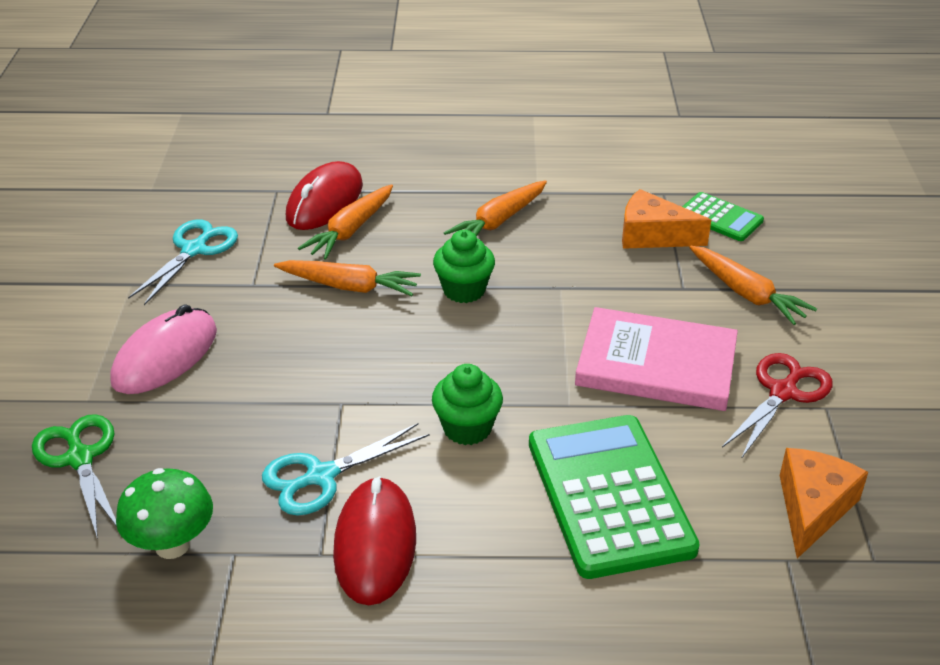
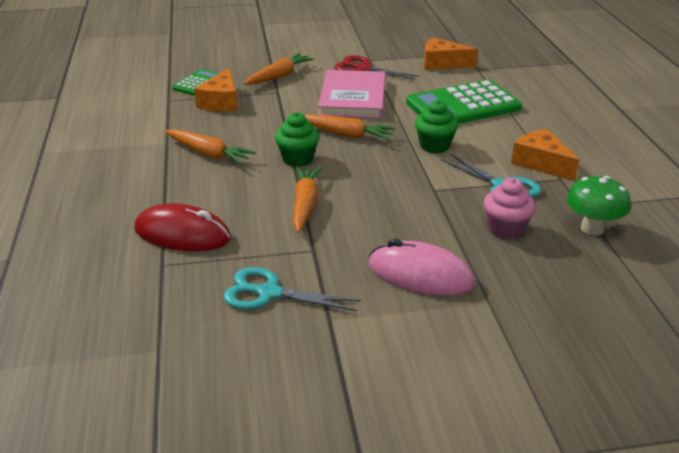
camera: 100 degrees left, 5 degrees down
green scissors [32,414,117,539] -> none
orange carrot [298,184,393,260] -> orange carrot moved to [304,114,395,140]
red mouse [333,476,416,606] -> orange cheese [511,128,579,181]
none -> pink cupcake [484,178,536,239]

